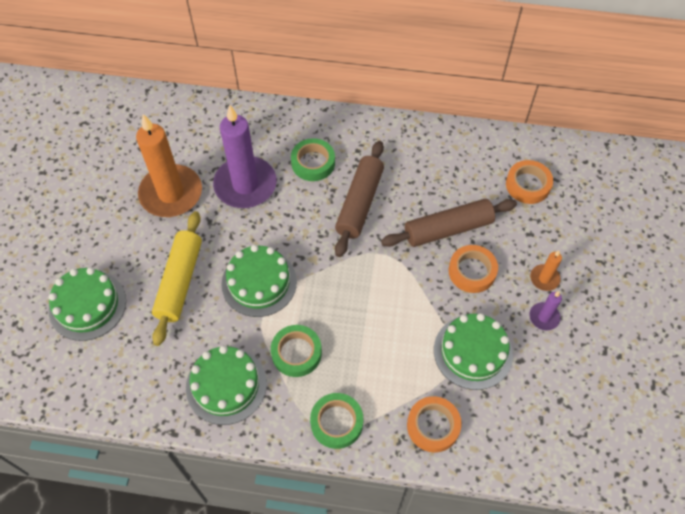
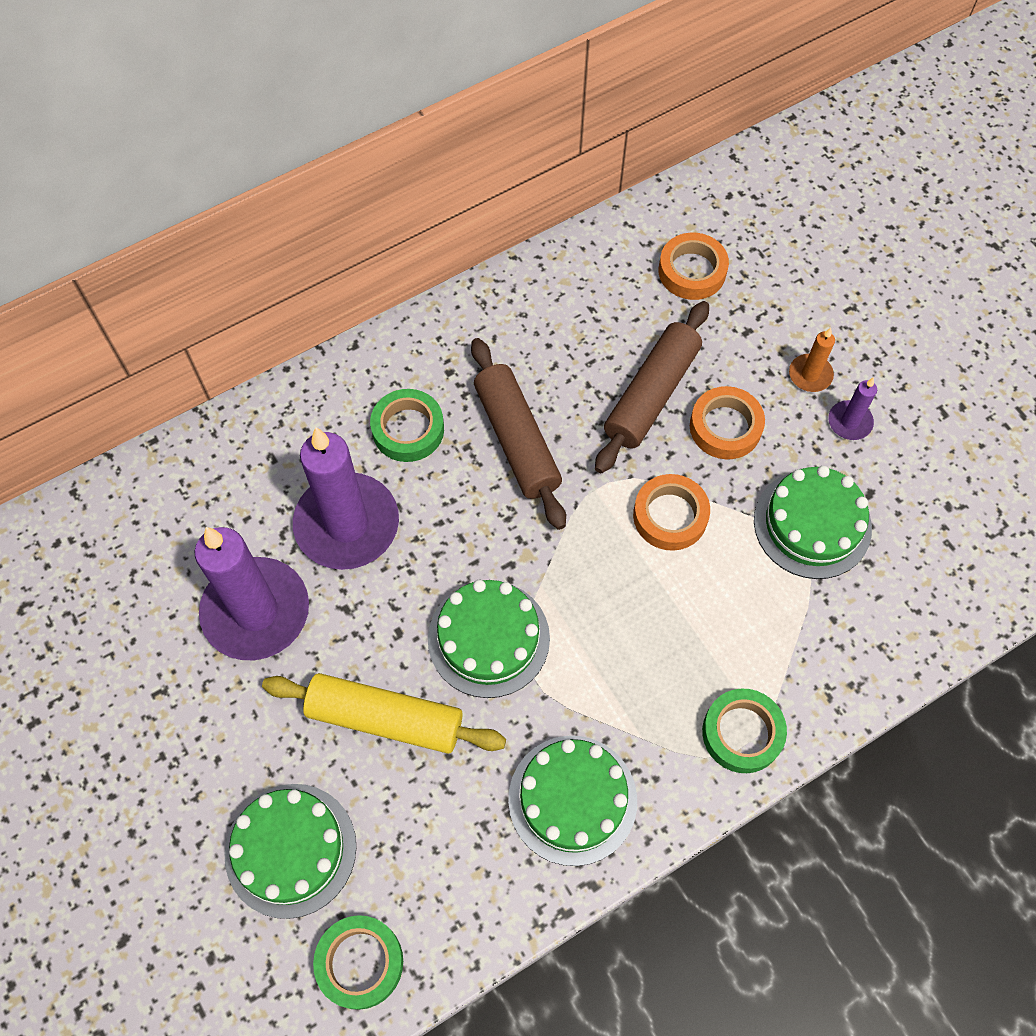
camera: 40 degrees left, 5 degrees up
orange candle [136,114,202,217] -> purple candle [195,527,309,660]
yellow rolling pin [152,211,202,346] -> yellow rolling pin turned 45 degrees counterclockwise [262,673,506,754]
green tape [271,325,322,377] -> green tape moved to [313,915,403,1010]
orange tape [407,396,462,452] -> orange tape moved to [633,474,710,551]

